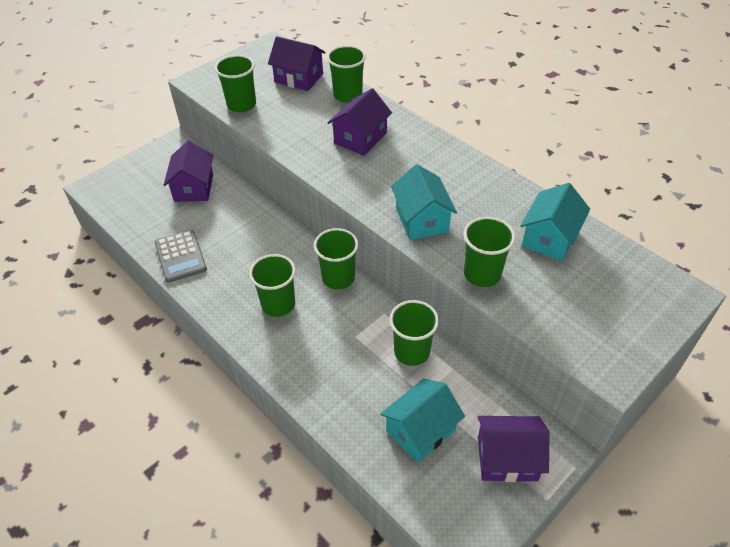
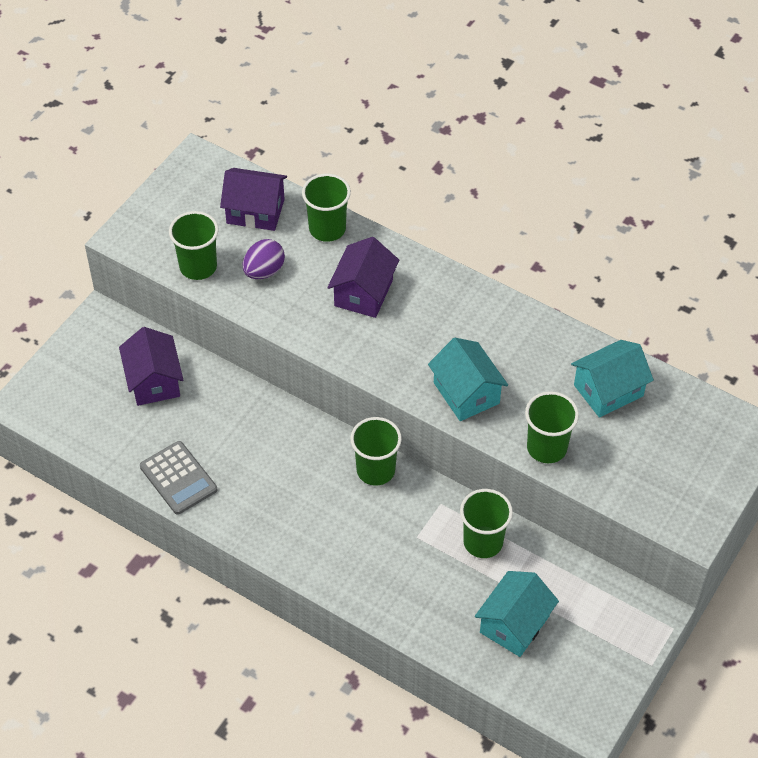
camera: 15 degrees left, 5 degrees up
green cup [249,254,296,317] -> none
purple house [478,416,550,482] -> none
turquoise house [520,183,590,261] -> turquoise house turned 45 degrees clockwise [571,340,654,418]
none -> purple egg [243,239,285,279]

